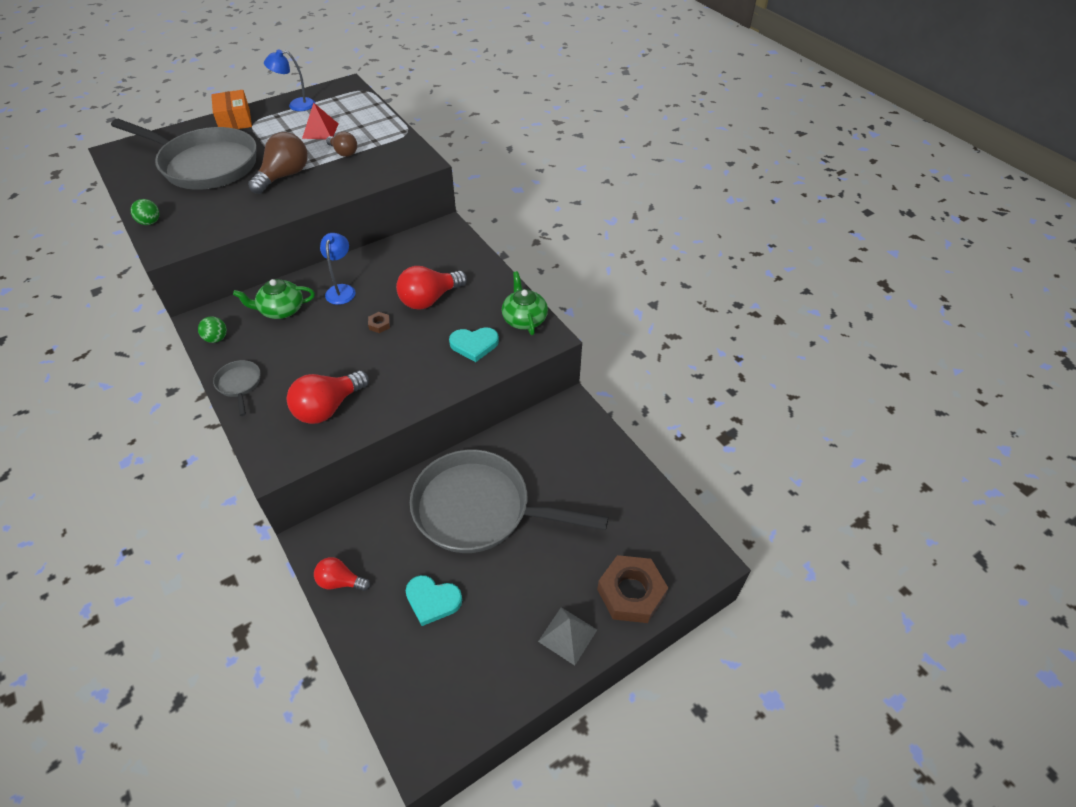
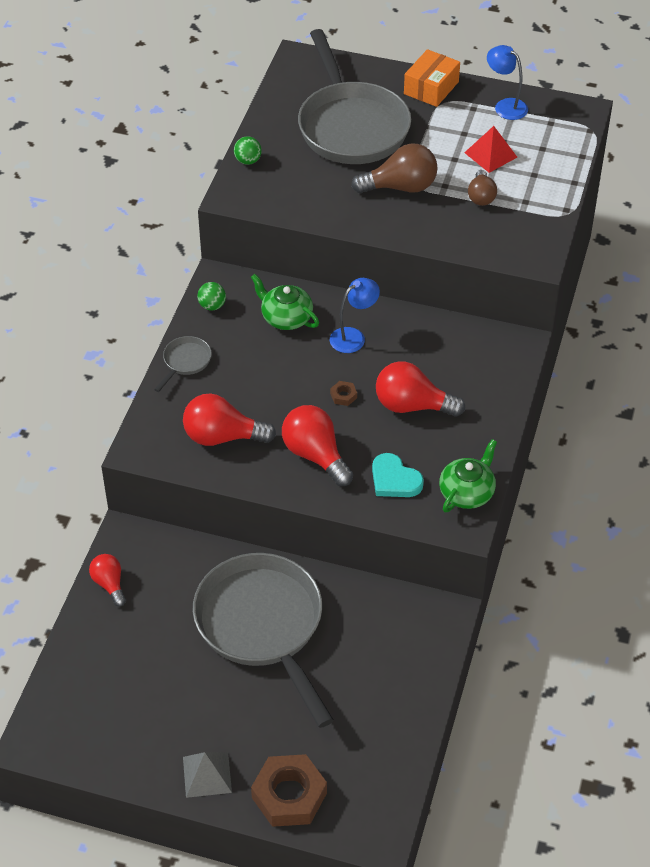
camera: 50 degrees right, 0 degrees up
turquoise heart [405,575,462,626] -> none
none -> red light bulb [282,405,353,486]

